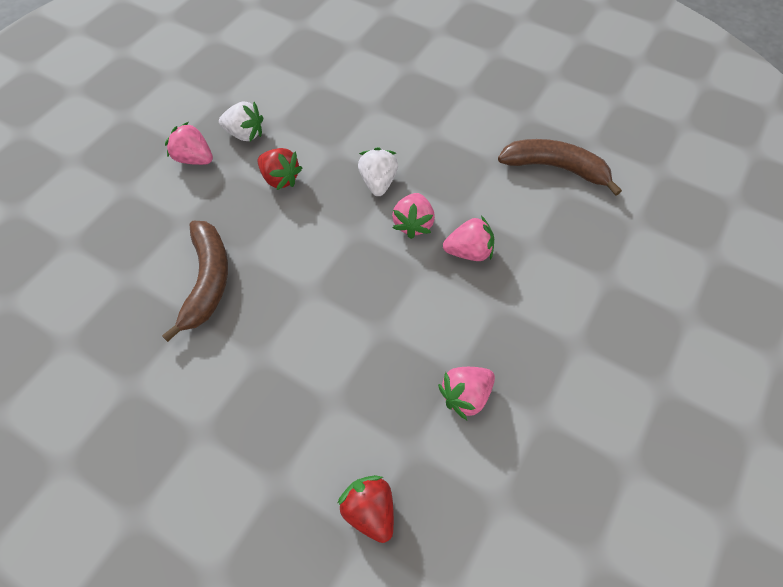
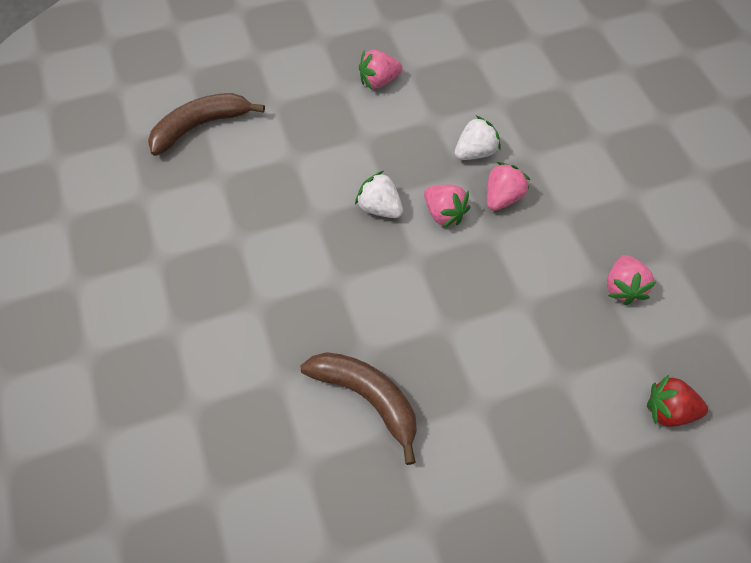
camera: 50 degrees left, 0 degrees up
pink strawberry [165,122,213,165] -> pink strawberry moved to [359,50,402,89]
white strawberry [219,102,263,141] -> white strawberry moved to [455,116,501,160]
red strawberry [258,148,302,190] -> none
brown banana [498,139,622,196] -> brown banana moved to [148,93,265,156]

